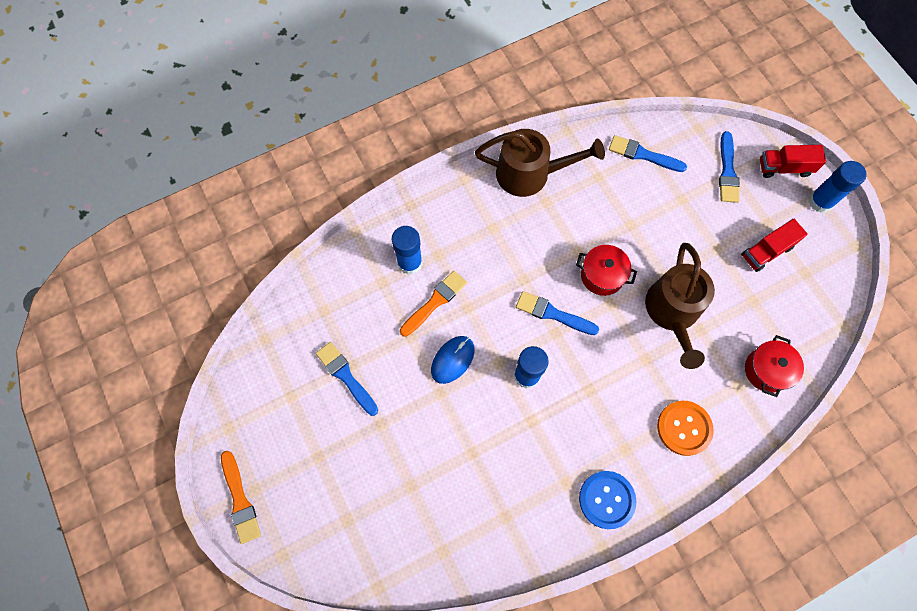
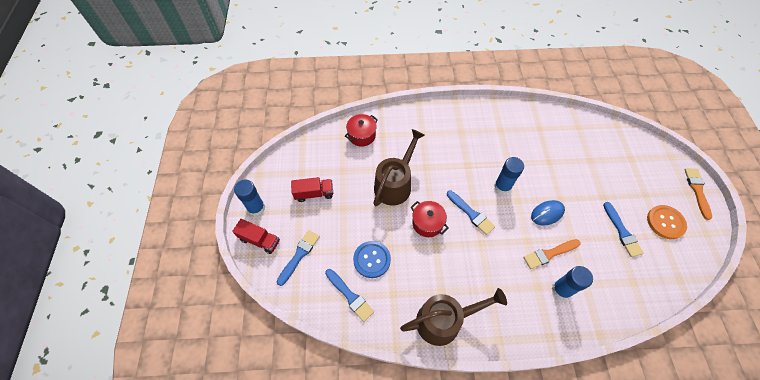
camera: 155 degrees left, 10 degrees down
brown watering can [475,129,605,197] -> brown watering can turned 135 degrees clockwise [400,288,507,346]
blue button [579,471,636,529] -> blue button moved to [353,241,391,278]
orange button [657,401,714,456] -> orange button moved to [647,205,687,239]

